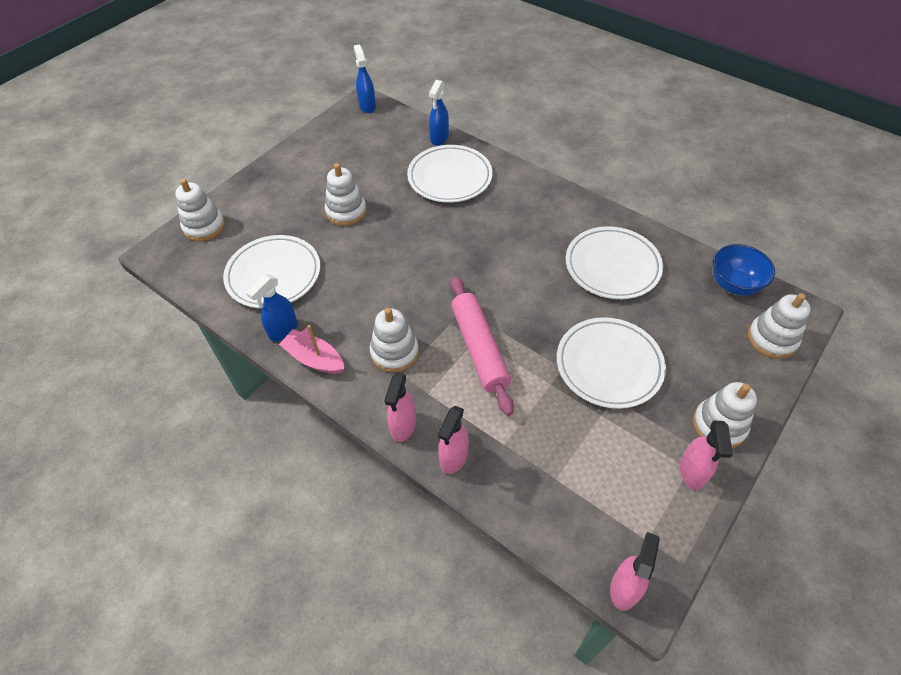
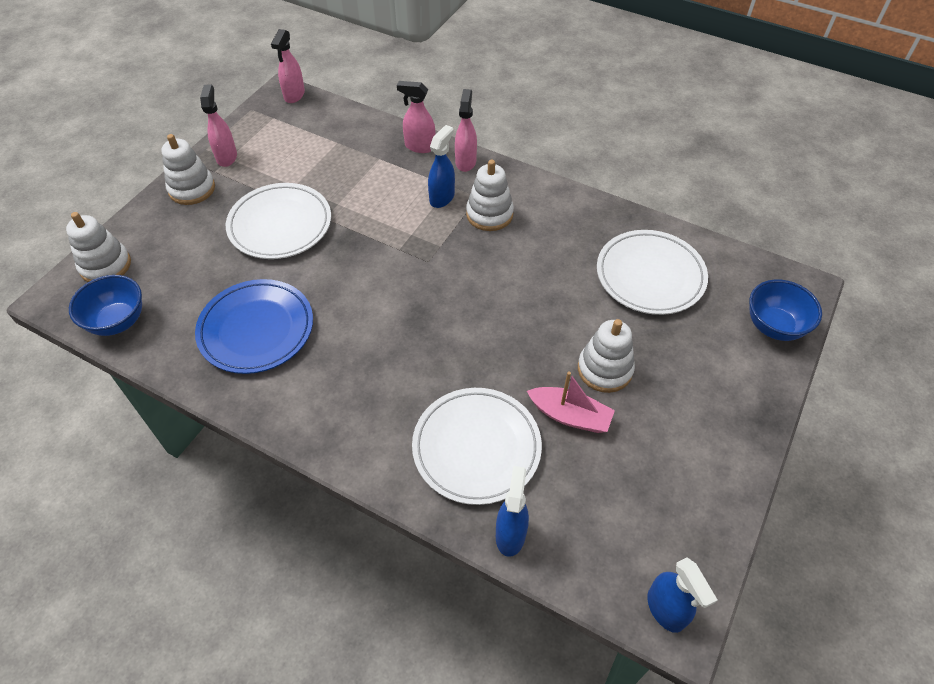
camera: 170 degrees right, 0 degrees up
white stacking toy [175,179,225,241] -> blue bowl [749,279,822,341]
blue spray bottle [246,275,297,342] -> blue spray bottle moved to [428,125,455,208]
pink boat [279,325,344,374] -> pink boat moved to [527,371,615,433]
pink spray bottle [438,406,469,474] -> pink spray bottle turned 90 degrees counterclockwise [397,81,436,153]
pink rolling pin [450,276,514,416] -> none
white plate [566,226,663,299] -> blue plate [195,279,313,374]

